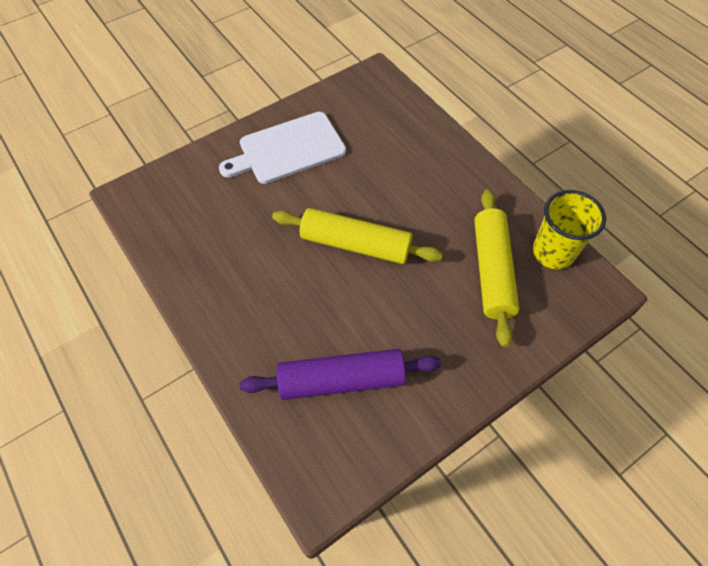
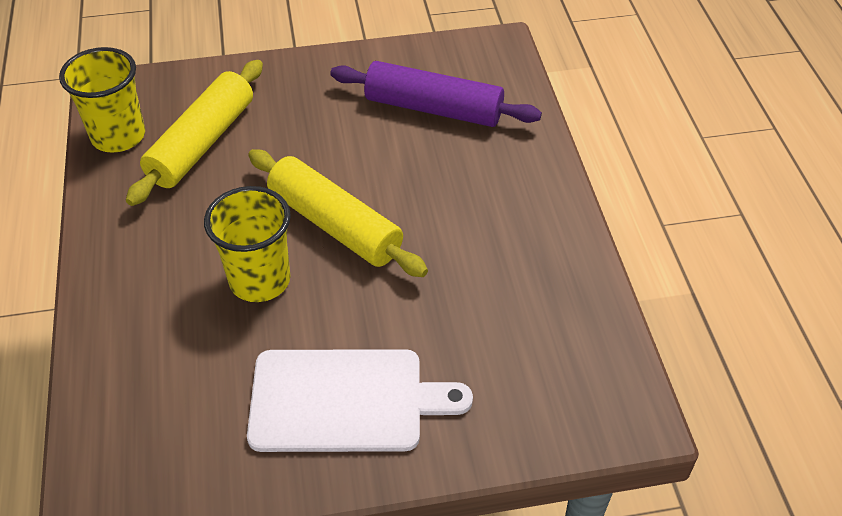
camera: 155 degrees left, 10 degrees down
none -> yellow cup [204,186,291,302]

